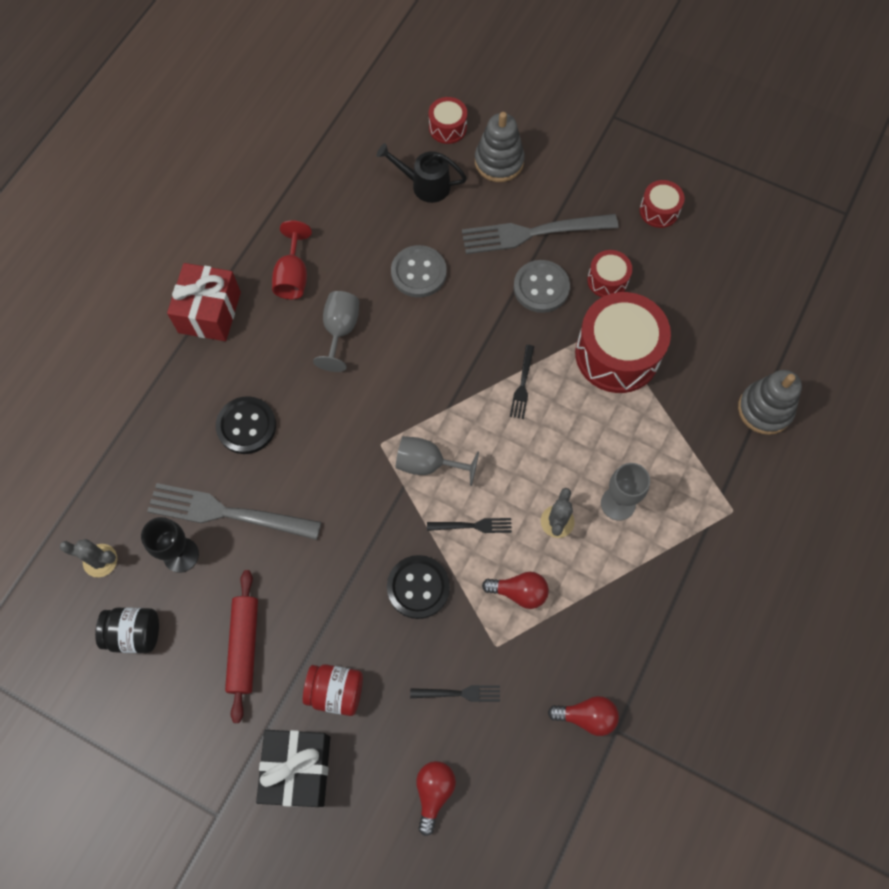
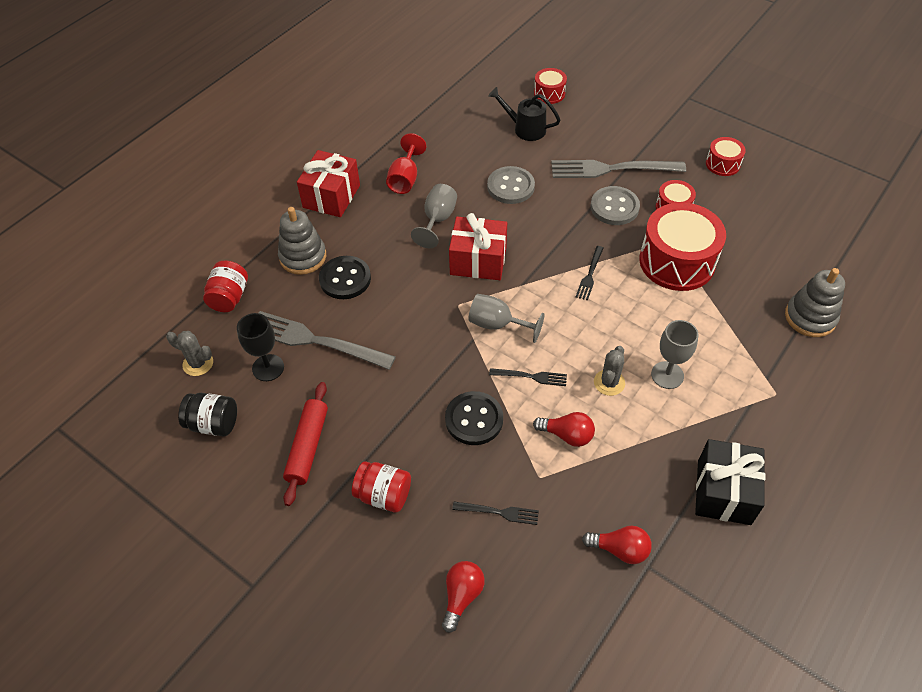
camera: 10 degrees right, 15 degrees down
black gift [256,730,330,807] -> black gift moved to [695,439,765,525]
grey stacking toy [475,112,525,182] -> grey stacking toy moved to [278,207,326,275]
none -> red jar [203,261,248,312]
none -> red gift [449,213,507,280]

